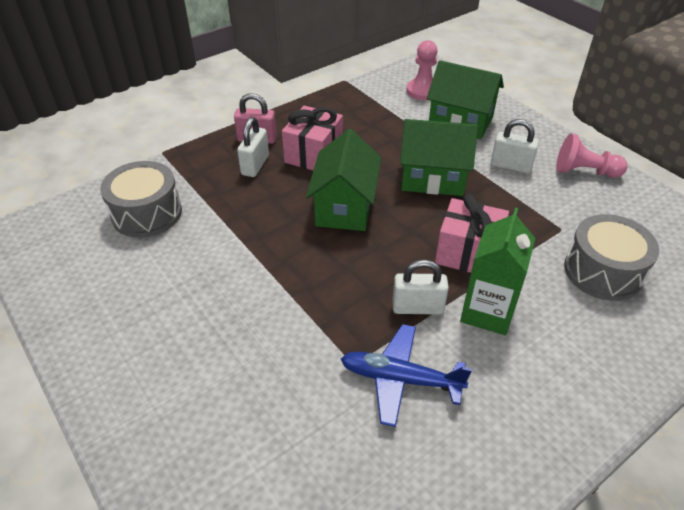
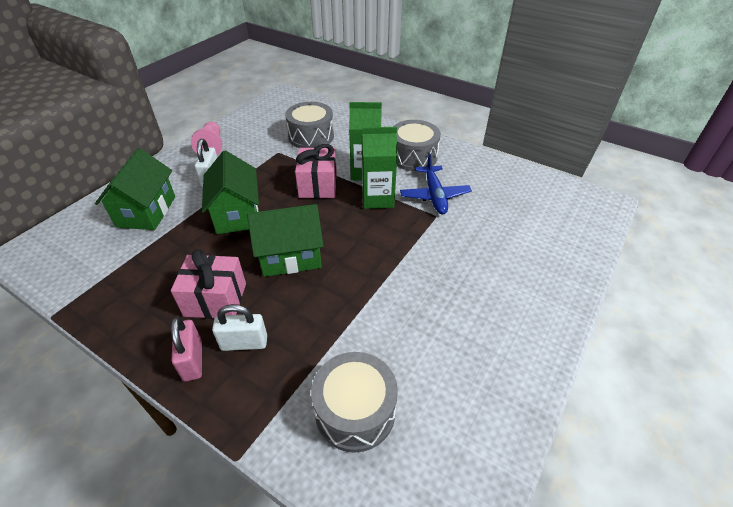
camera: 110 degrees left, 0 degrees up
white padlock [392,259,449,315] -> green carton [362,127,397,209]
pink pawn [407,40,438,100] -> none
none -> grey drum [393,120,441,171]

